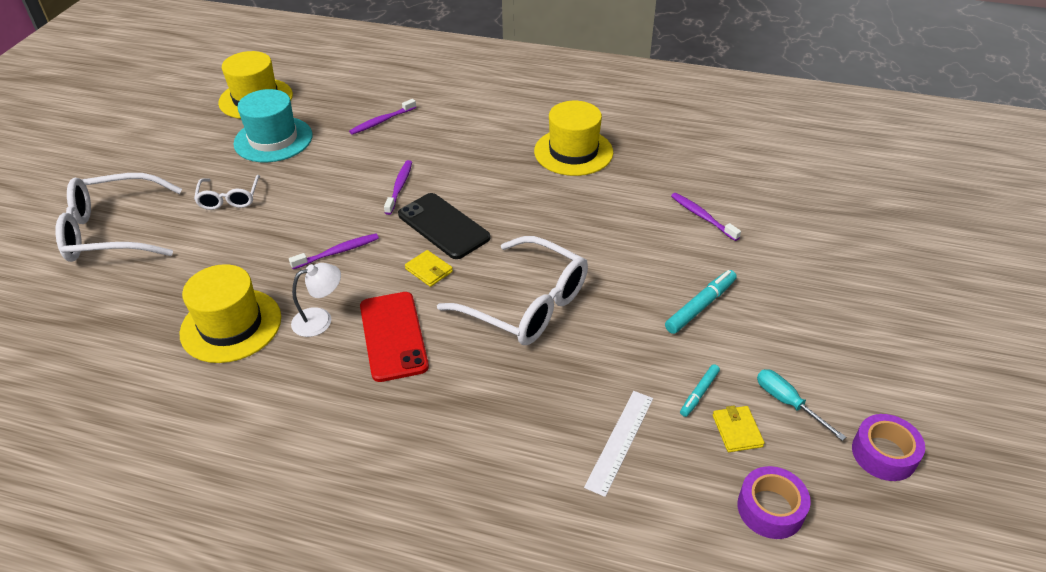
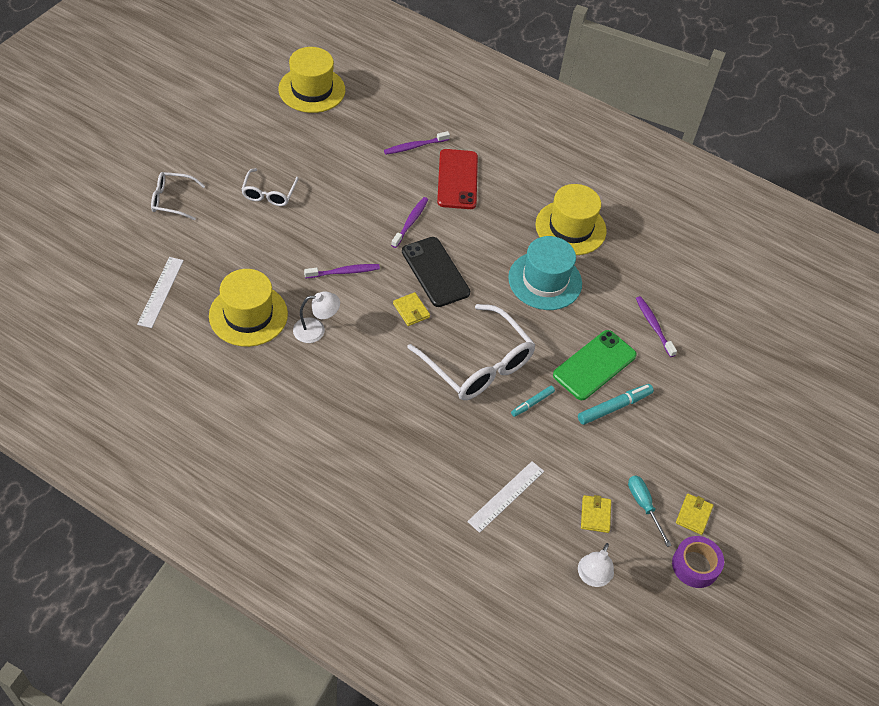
camera: 10 degrees right, 10 degrees up
white glasses [55,173,182,262] -> white glasses [151,172,205,220], size x0.54
turquoise hat [233,89,313,162] -> turquoise hat moved to [508,236,582,310]
red phone [360,292,429,382] -> red phone moved to [437,149,478,209]
turquoise marker [680,364,720,417] -> turquoise marker moved to [511,386,555,417]
purple tape [737,466,811,539] -> white lamp [578,543,614,587]
none -> white ruler [137,257,184,328]
none -> green phone [553,330,637,400]
none -> yellow wallet [676,494,714,535]

